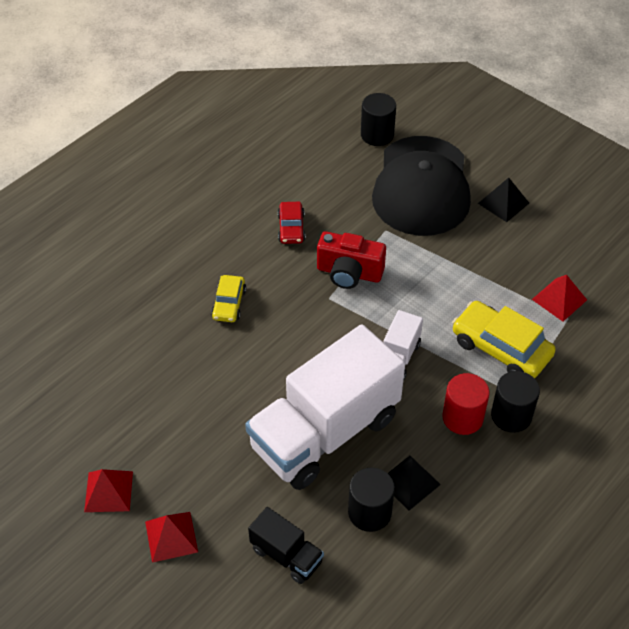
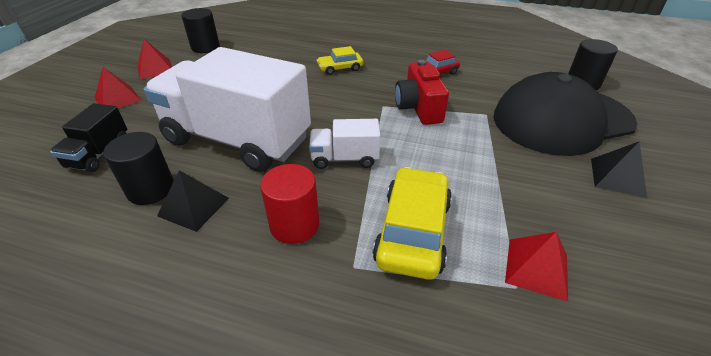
camera: 65 degrees right, 10 degrees down
black cylinder [491,371,540,433] -> black cylinder moved to [181,8,220,53]

